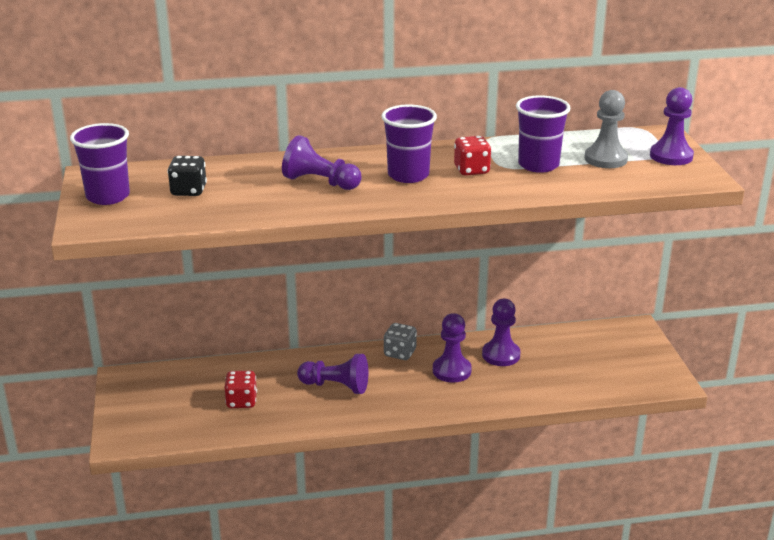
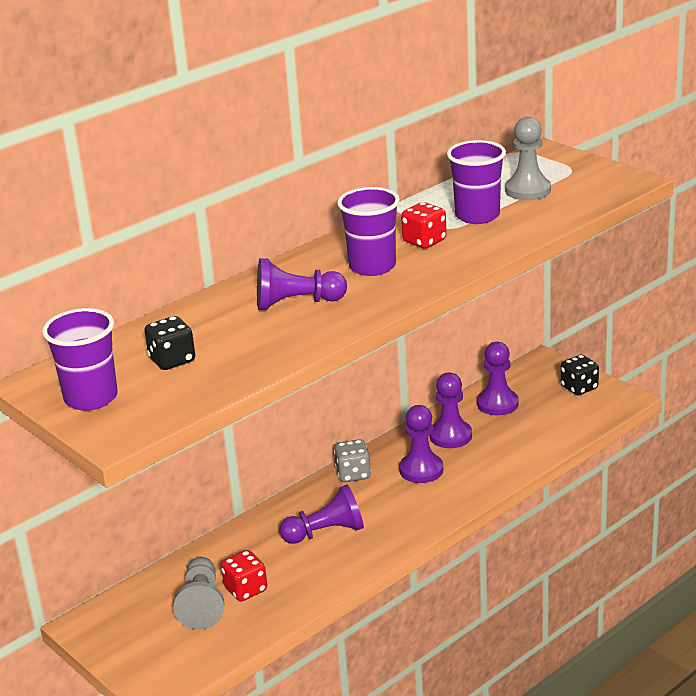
camera: 30 degrees left, 0 degrees up
purple pawn [650,87,694,165] -> purple pawn moved to [477,342,519,415]
none -> grey pawn [173,557,224,630]
none -> black dice [561,355,599,395]

